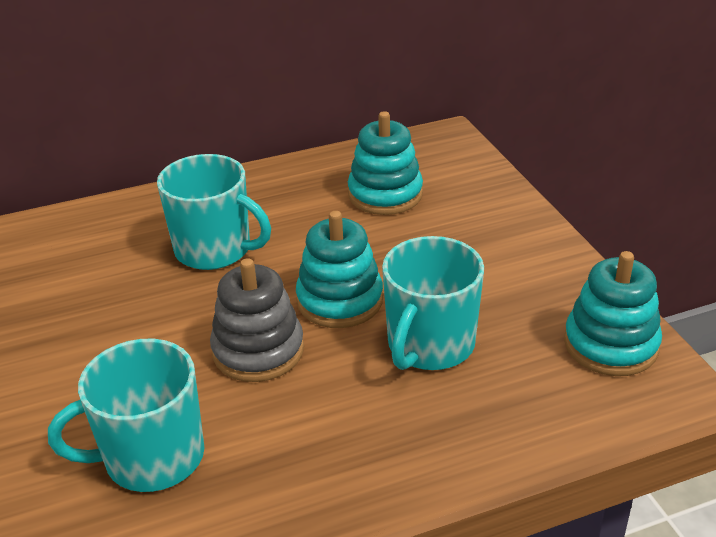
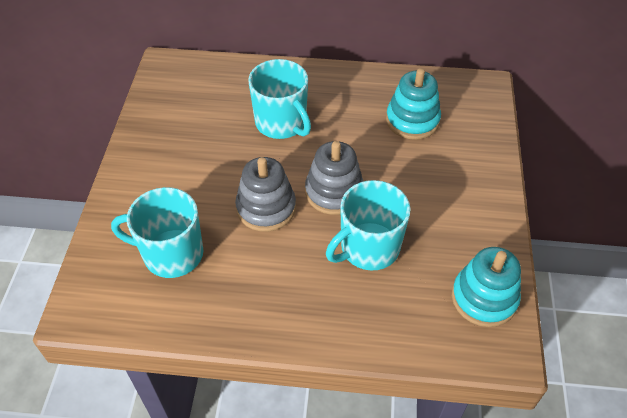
camera: 25 degrees right, 15 degrees up
turquoise stacking toy [296,211,383,328] -> grey stacking toy [305,141,364,215]

